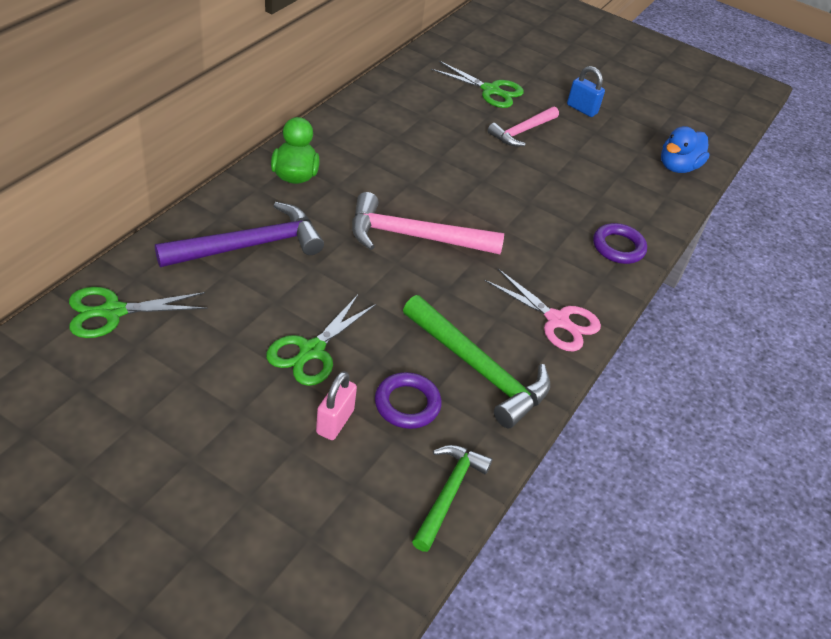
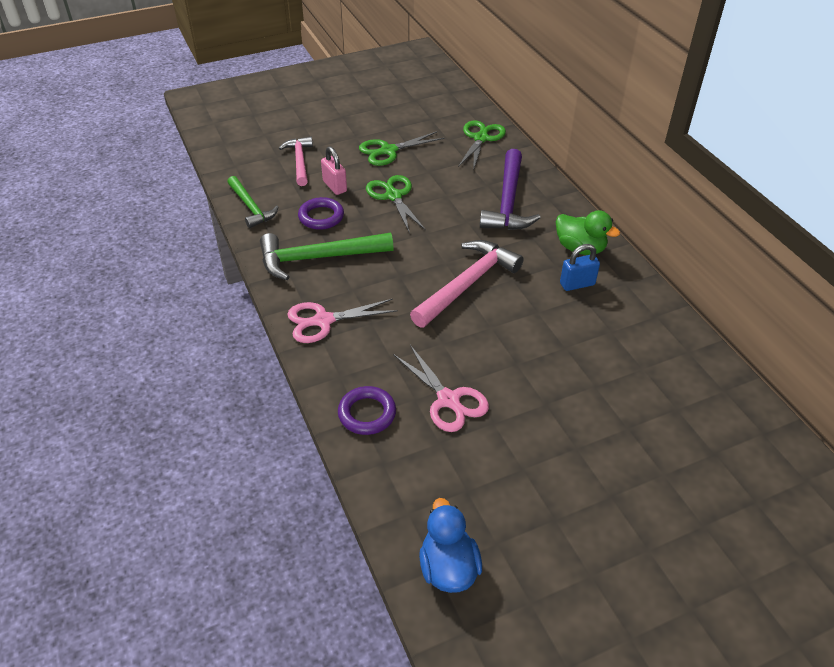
camera: 130 degrees right, 0 degrees up
green scissors [431,61,524,108] -> green scissors moved to [359,131,444,166]
pink hammer [488,106,559,146] -> pink hammer moved to [279,137,313,186]
blue padlock [567,66,605,117] -> blue padlock moved to [560,244,600,291]
none -> pink scissors [393,345,489,432]

